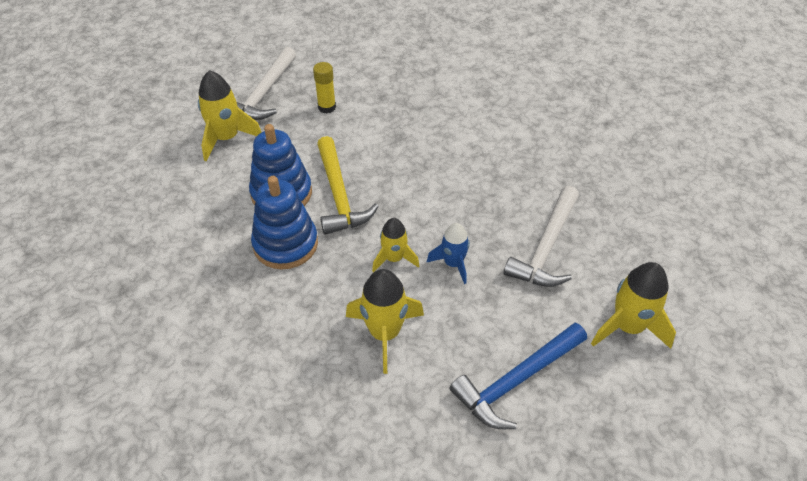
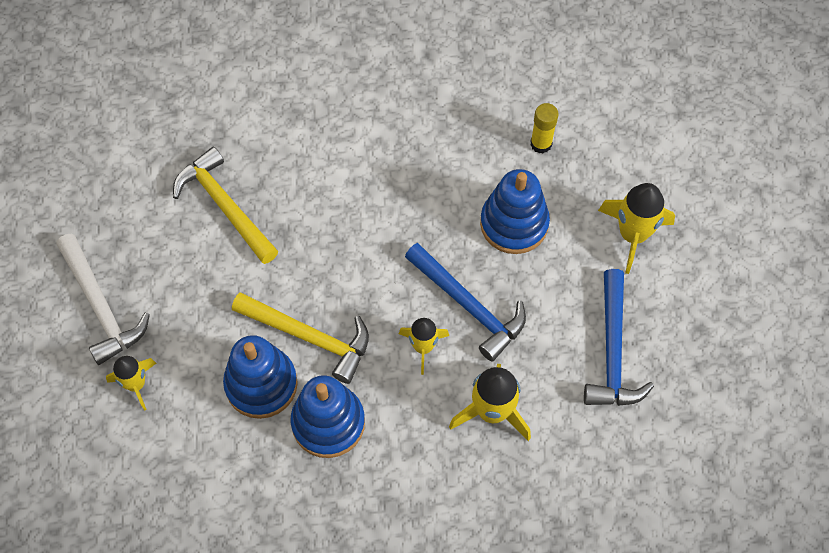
camera: 50 degrees left, 15 degrees up
yellow rocket [198,70,262,162] -> yellow rocket [106,356,156,411], size x0.64
yellow glue stick [313,62,336,113] -> yellow glue stick moved to [530,103,559,153]
blue rocket [427,223,470,284] -> blue hammer [405,243,526,361]
white hammer [504,186,579,287] -> blue stacking toy [480,169,550,254]
none -> yellow hammer [173,147,278,264]

